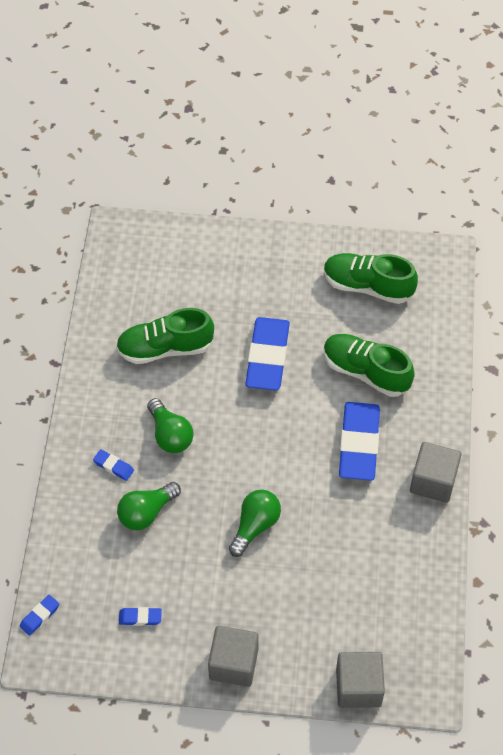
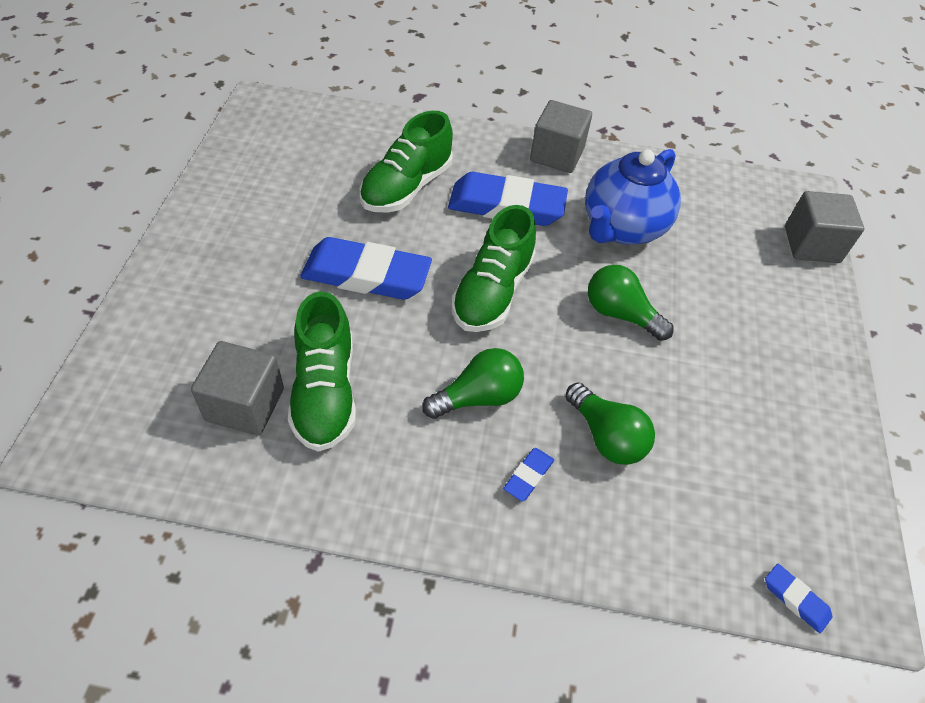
camera: 90 degrees left, 5 degrees down
blue eraser [119,607,162,626] -> none
grey cube [208,626,259,687] -> grey cube moved to [191,341,284,436]
green shoe [324,253,418,304] -> green shoe moved to [451,205,536,332]
none -> blue teapot [585,149,681,244]

